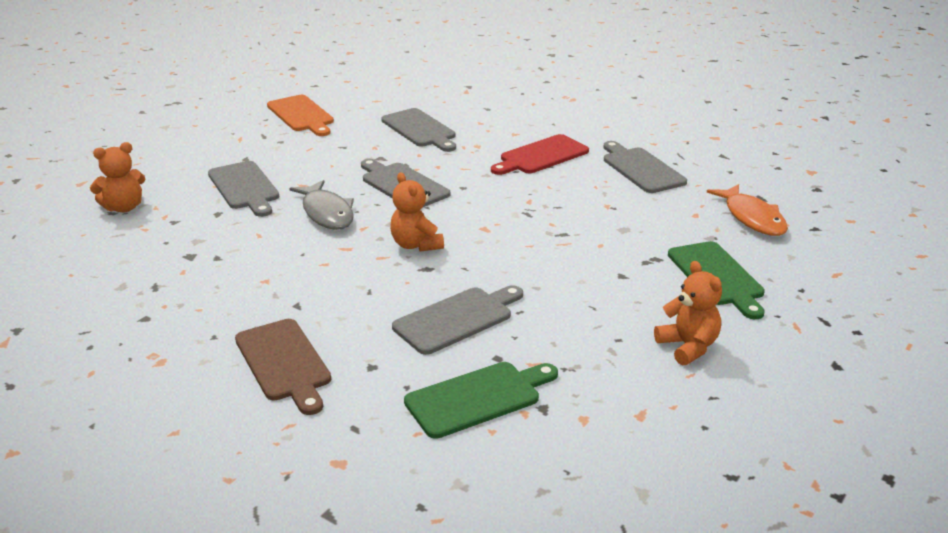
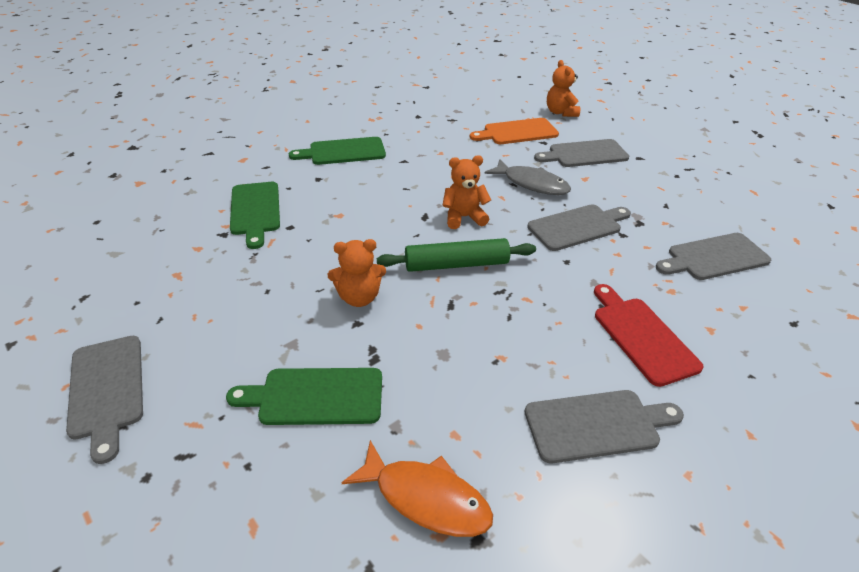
camera: 105 degrees right, 10 degrees up
brown cutting board [235,319,331,415] -> green cutting board [289,137,386,165]
orange cutting board [267,95,334,136] -> orange cutting board moved to [470,118,559,144]
grey fish [289,180,354,230] -> grey fish turned 135 degrees counterclockwise [484,159,571,195]
grey cutting board [392,285,523,355] -> grey cutting board moved to [66,336,143,464]
orange teddy bear [654,261,722,366] -> orange teddy bear moved to [328,239,386,307]
orange fish [707,184,788,236] -> orange fish turned 150 degrees counterclockwise [341,440,493,537]
none -> green rolling pin [377,238,536,272]

